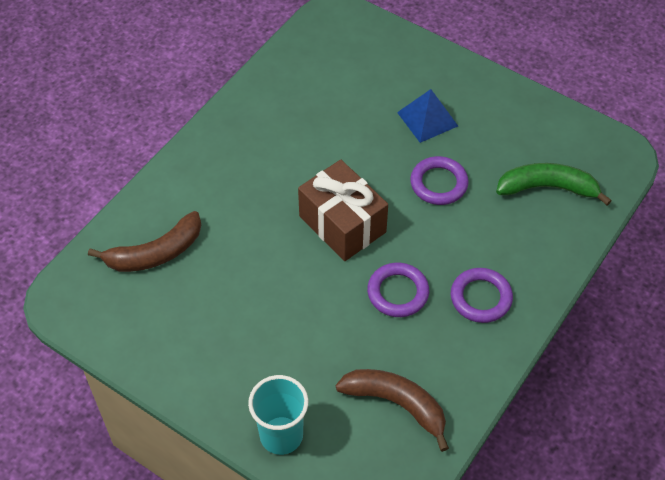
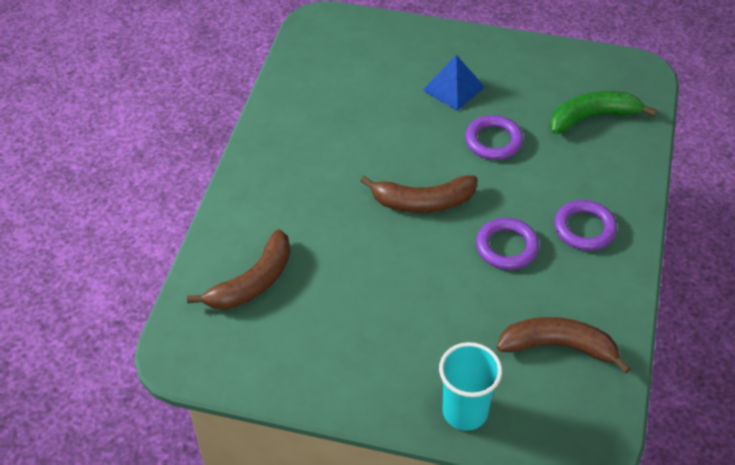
camera: 20 degrees left, 5 degrees down
brown gift [298,160,388,261] -> brown banana [360,175,477,213]

